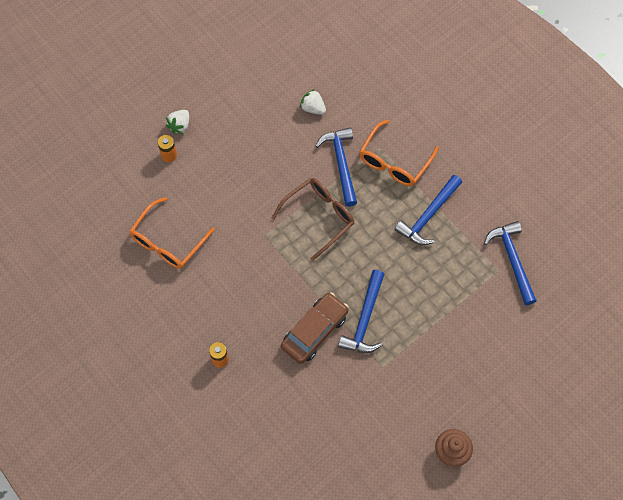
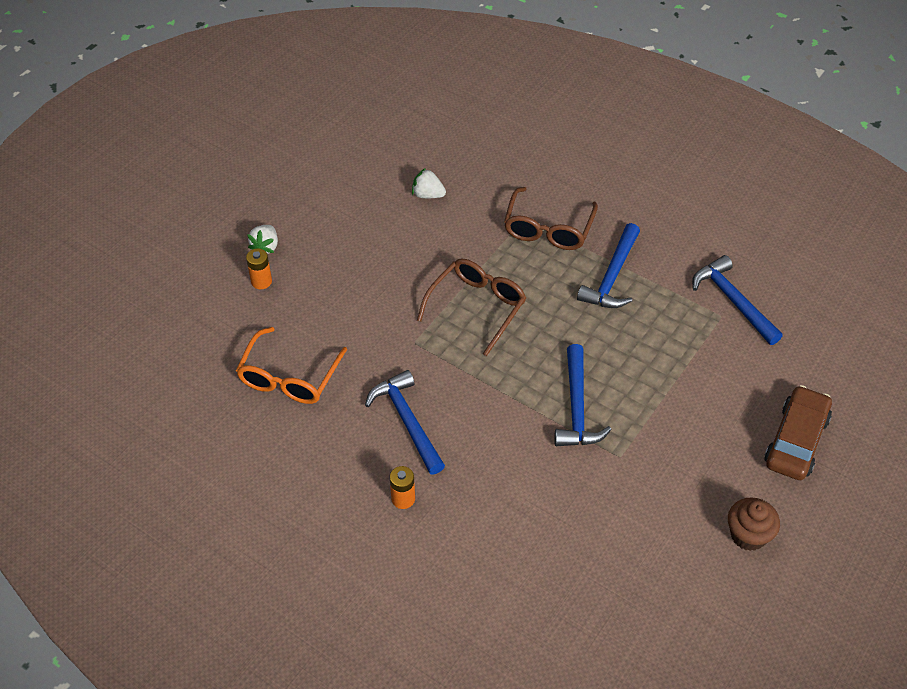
camera: 15 degrees left, 15 degrees down
brown car [281,292,349,364] -> brown car moved to [764,385,832,480]
blue hammer [316,127,357,207] -> blue hammer moved to [365,370,445,474]
orange glasses [359,120,439,186] -> brown glasses [504,187,598,250]

